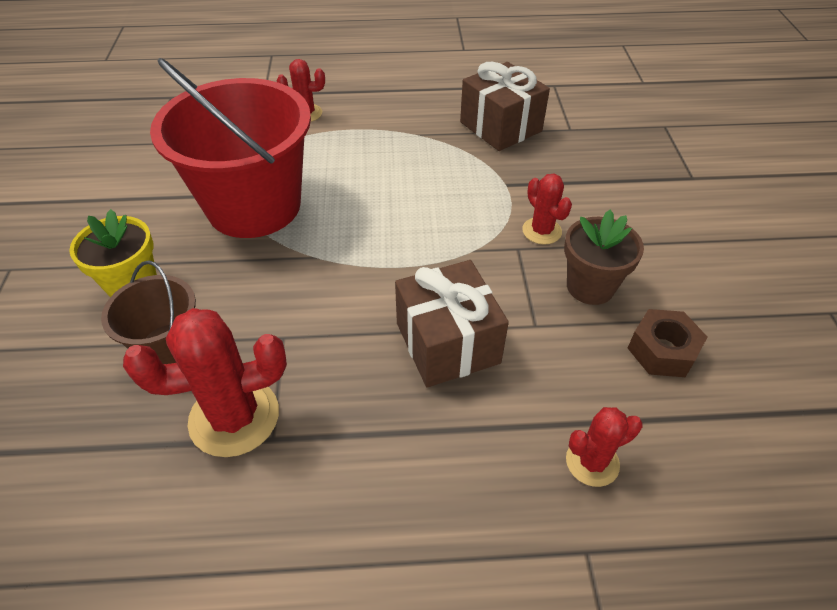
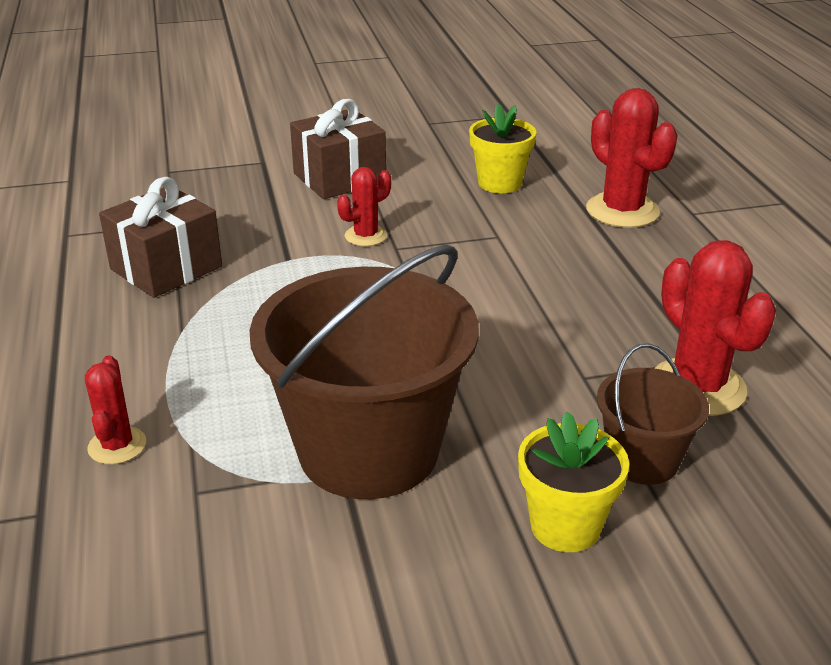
camera: 100 degrees left, 15 degrees down
red bucket [150,58,311,238] -> brown bucket [250,245,479,499]
brown gift [395,260,509,388] -> brown gift moved to [290,99,386,199]
brown flower pot [564,210,644,305] -> none
red cactus [566,407,643,487] -> red cactus [586,88,678,228], size x1.77
brown nut [628,309,707,377] -> yellow flower pot [469,103,536,193]

